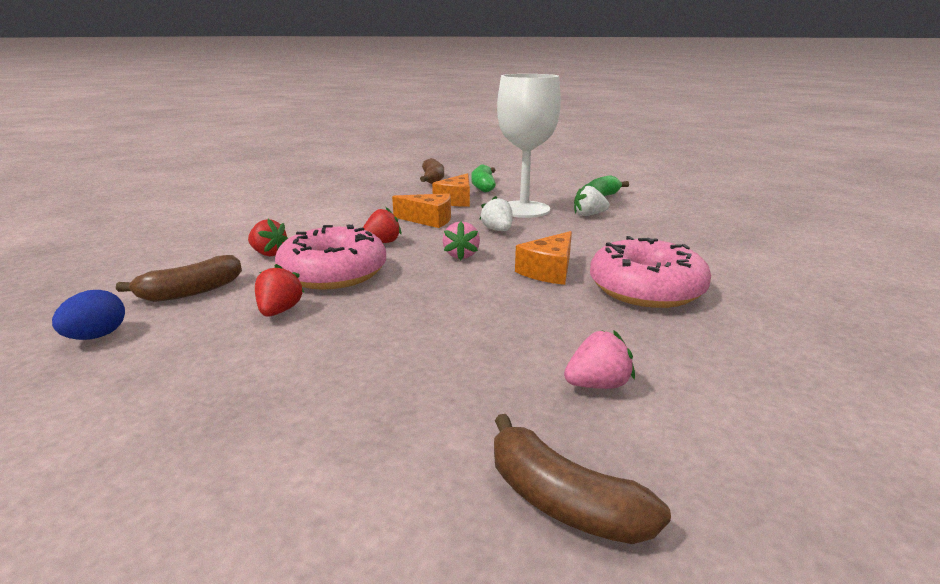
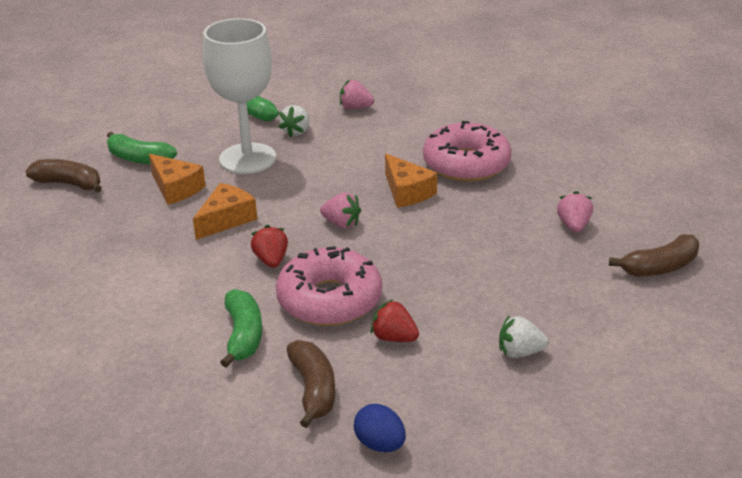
camera: 65 degrees left, 10 degrees up
red strawberry [248,219,288,256] -> green banana [220,289,262,368]
white strawberry [479,196,512,231] -> white strawberry moved to [499,316,549,358]
none -> pink strawberry [340,80,374,109]

